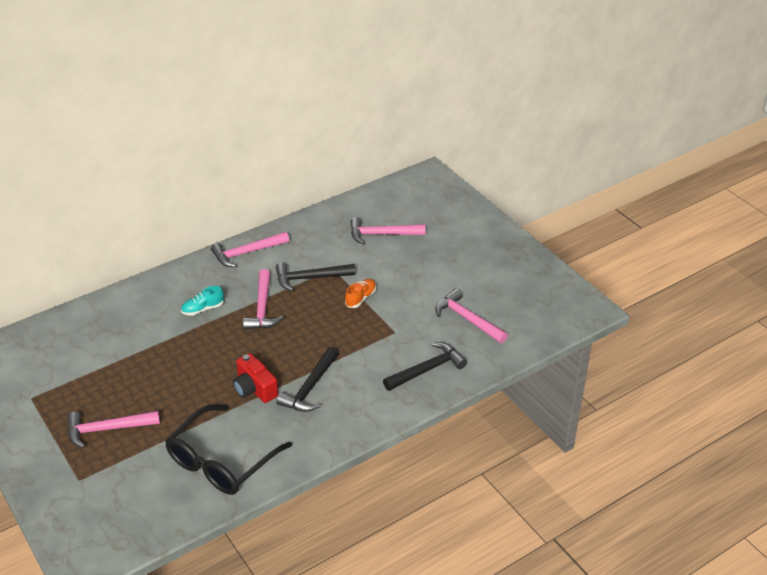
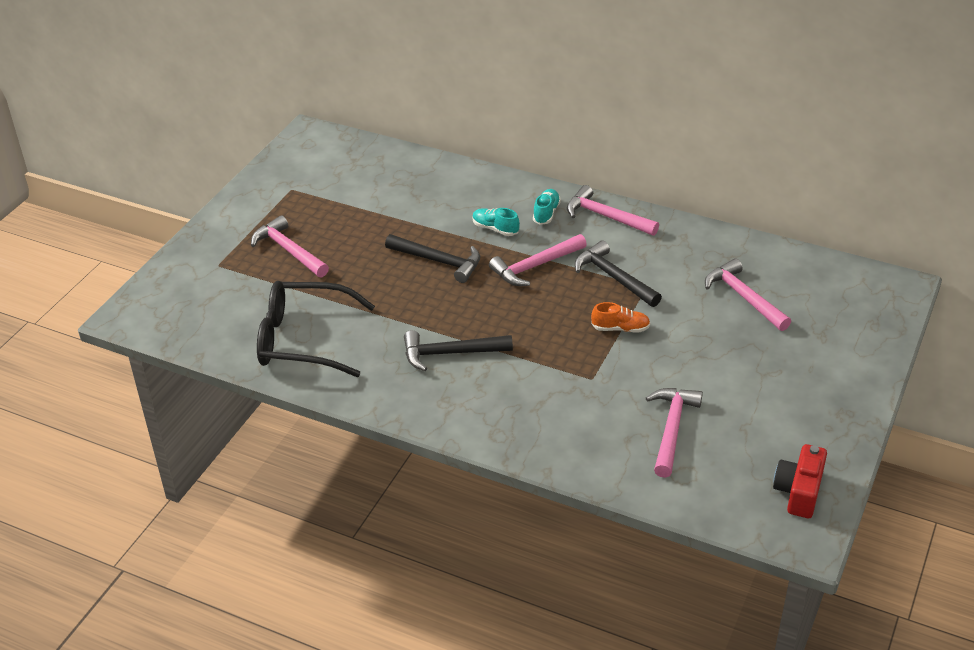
camera: 60 degrees right, 0 degrees up
red camera [233,353,278,403] -> red camera moved to [773,444,827,518]
black hammer [383,342,467,391] -> black hammer moved to [385,234,480,283]
none -> turquoise shoe [533,189,561,225]

